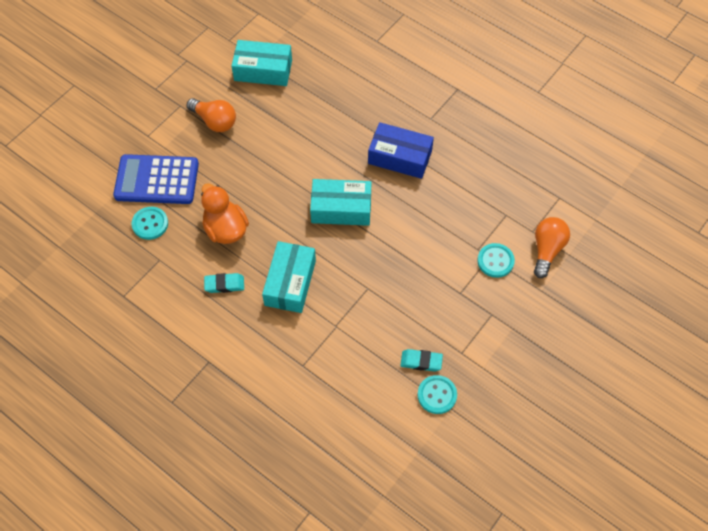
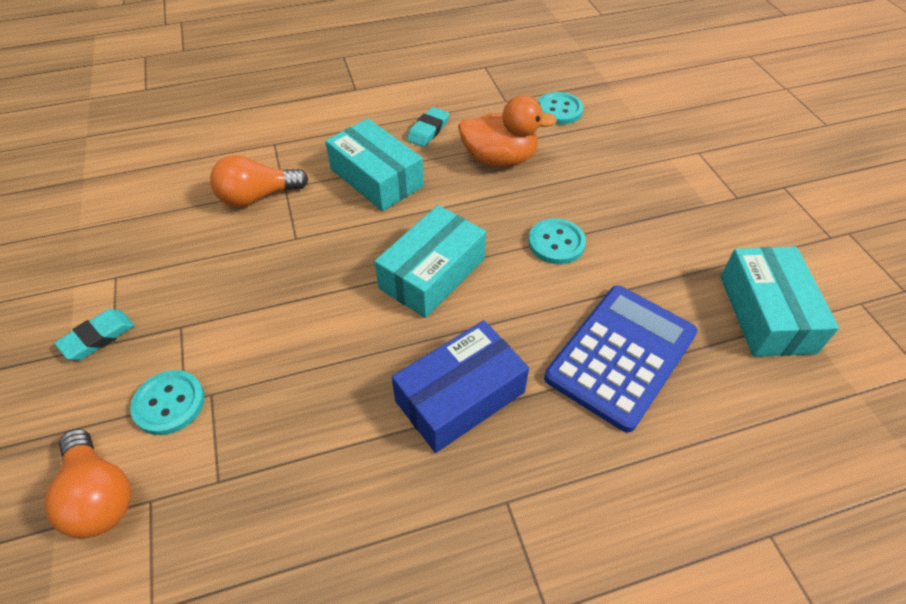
camera: 125 degrees right, 10 degrees down
blue calculator [113,154,199,204] -> blue calculator moved to [544,285,697,433]
orange light bulb [187,98,236,132] -> orange light bulb moved to [210,155,308,207]
turquoise box [232,40,292,86] -> turquoise box turned 45 degrees counterclockwise [720,246,839,357]
turquoise eraser [400,349,443,372] -> turquoise eraser moved to [54,309,135,360]
turquoise button [417,375,457,414] -> turquoise button moved to [528,218,586,264]

